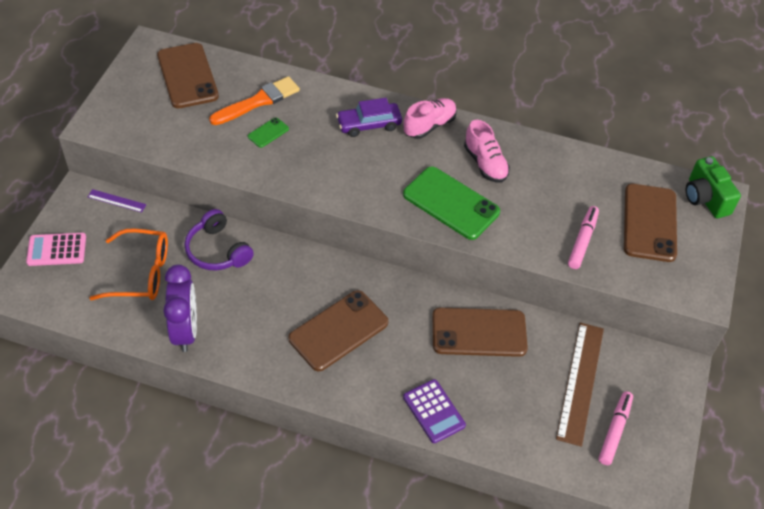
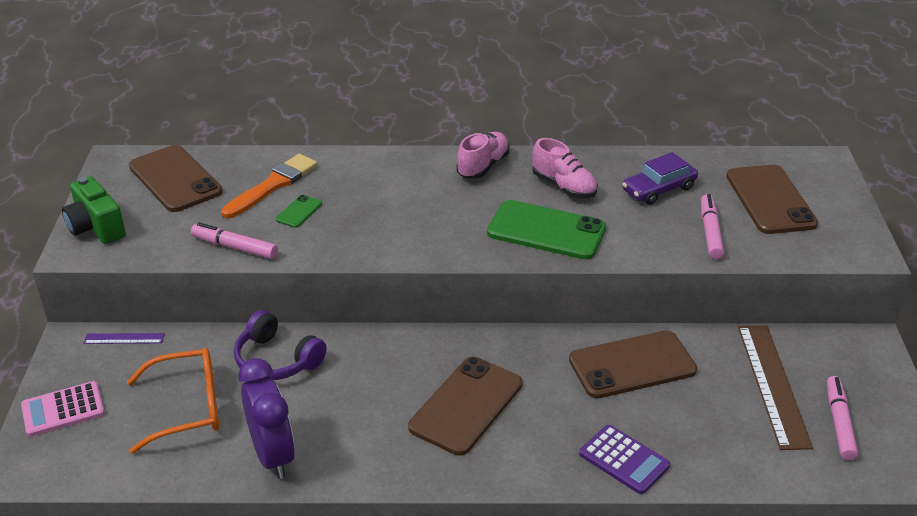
camera: 15 degrees left, 15 degrees down
purple car [336,98,402,137] -> purple car moved to [622,152,698,205]
green camera [686,156,741,218] -> green camera moved to [62,176,126,244]
none -> pink marker [191,222,278,259]

